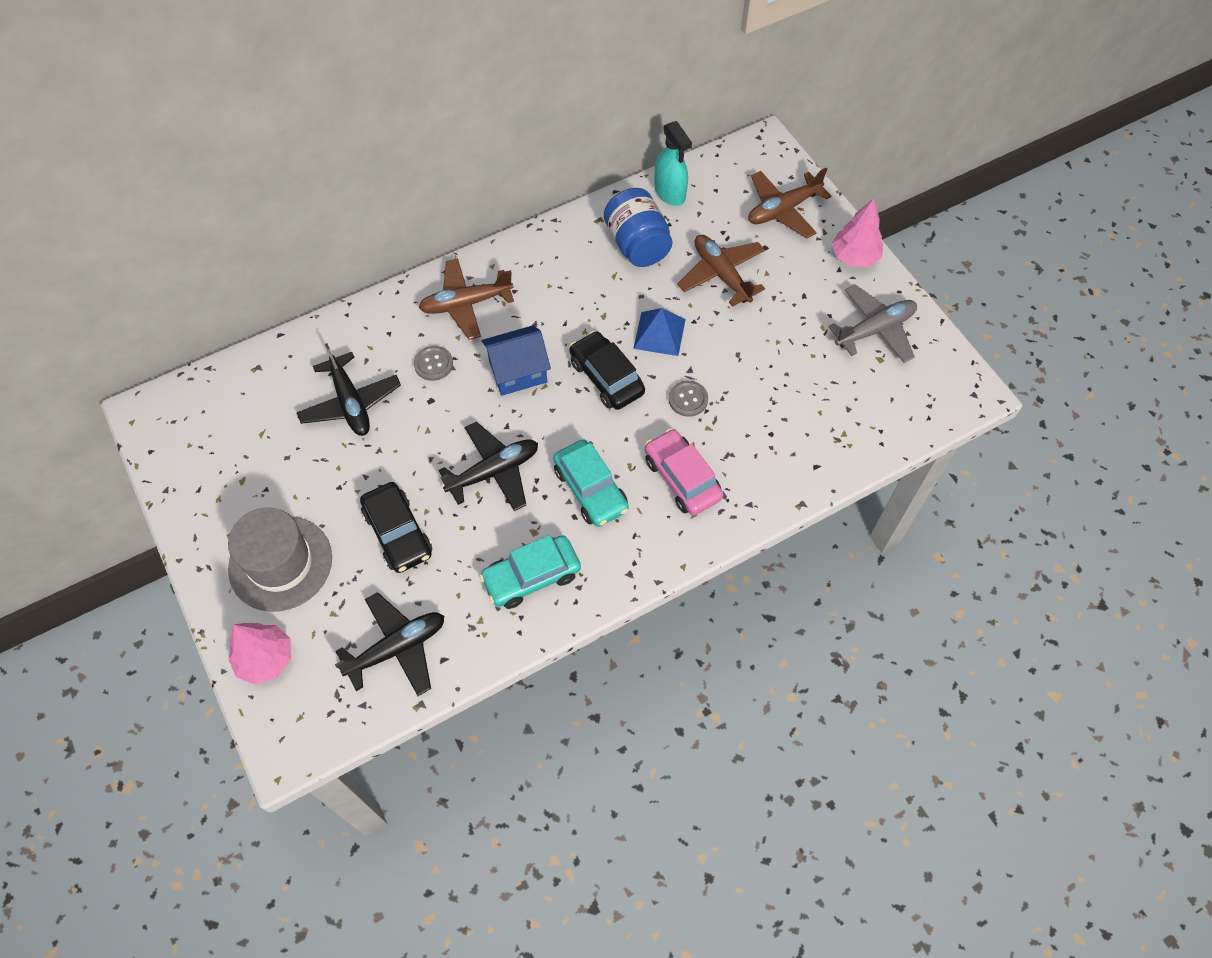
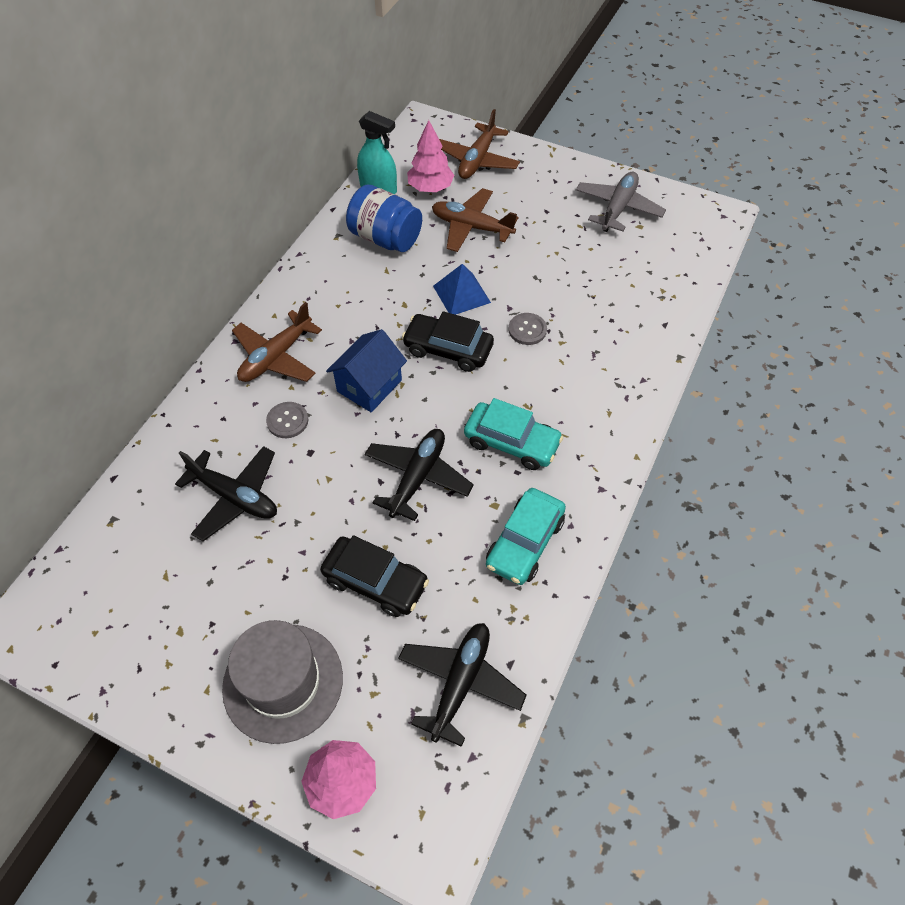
camera: 35 degrees left, 5 degrees down
pink car [645,429,724,516] -> none
pink tree [832,198,883,267] -> pink tree moved to [407,120,454,192]

